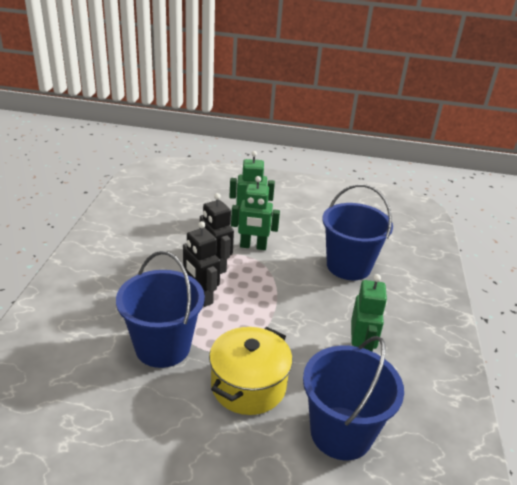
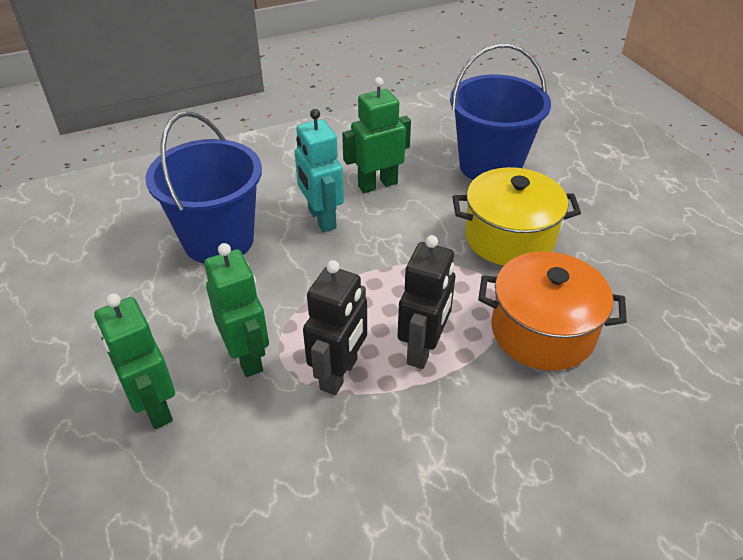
camera: 120 degrees left, 10 degrees up
blue bucket [116,251,205,368] -> orange pot [478,251,627,371]
none -> turquoise robot [295,109,344,232]

